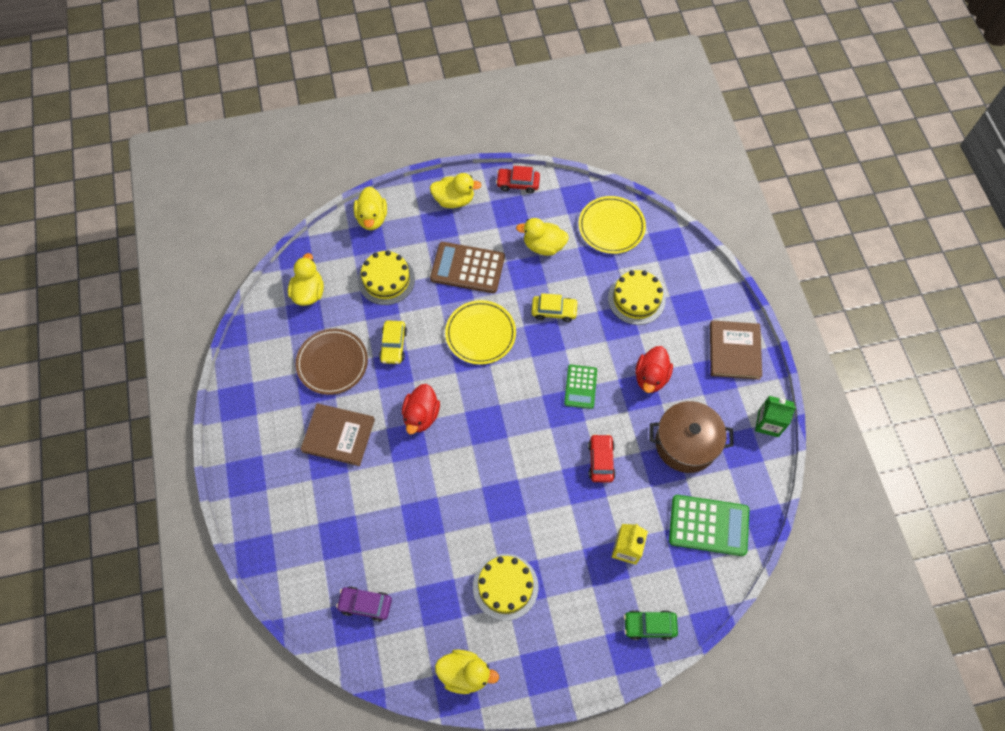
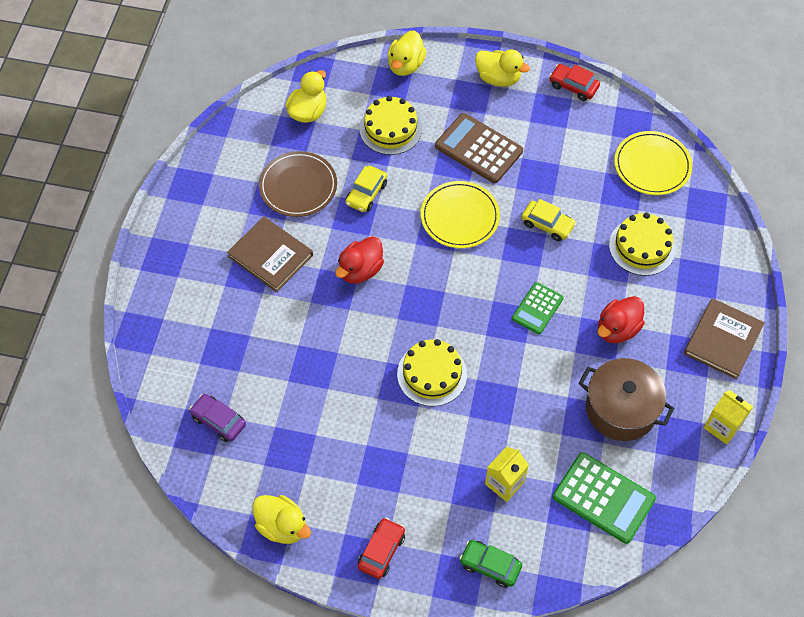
camera: 25 degrees right, 5 degrees down
yellow cake [473,554,539,621] -> yellow cake moved to [397,339,467,406]
yellow duck [516,218,569,256] -> none
red car [588,434,616,483] -> red car moved to [358,518,405,579]
green carton [755,396,796,437] -> yellow carton [704,390,753,444]

